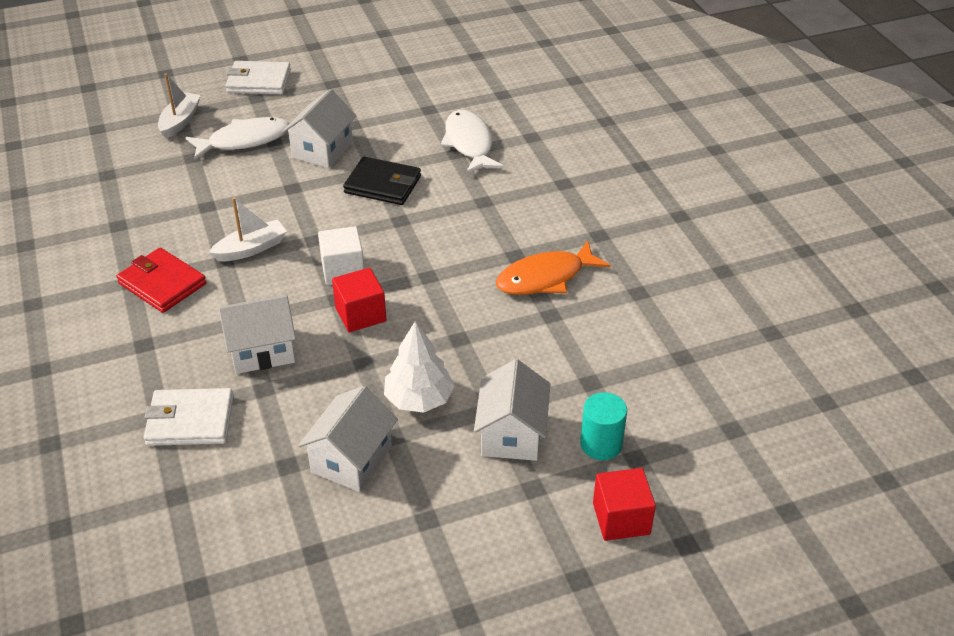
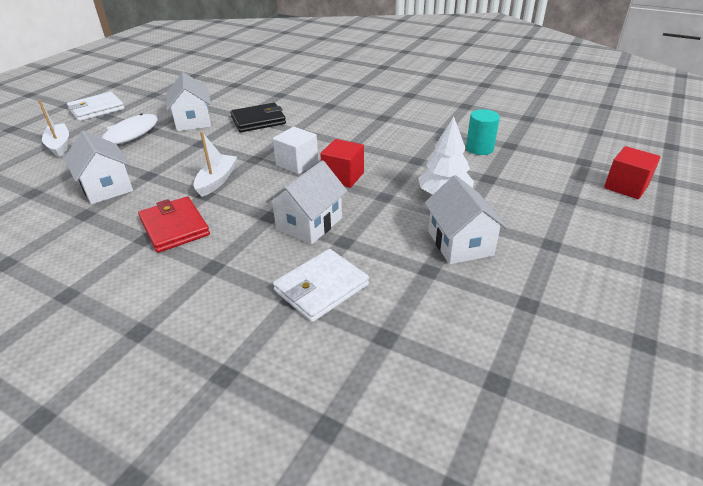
camera: 40 degrees left, 5 degrees down
red wallet [116,248,206,313] -> red wallet turned 60 degrees clockwise [138,196,210,253]
white fish [441,110,504,174] -> none
white house [474,359,550,461] -> white house moved to [64,130,133,204]
orange fish [496,240,611,295] -> none
turquoise cylinder [580,392,627,460] -> turquoise cylinder moved to [466,109,500,155]

